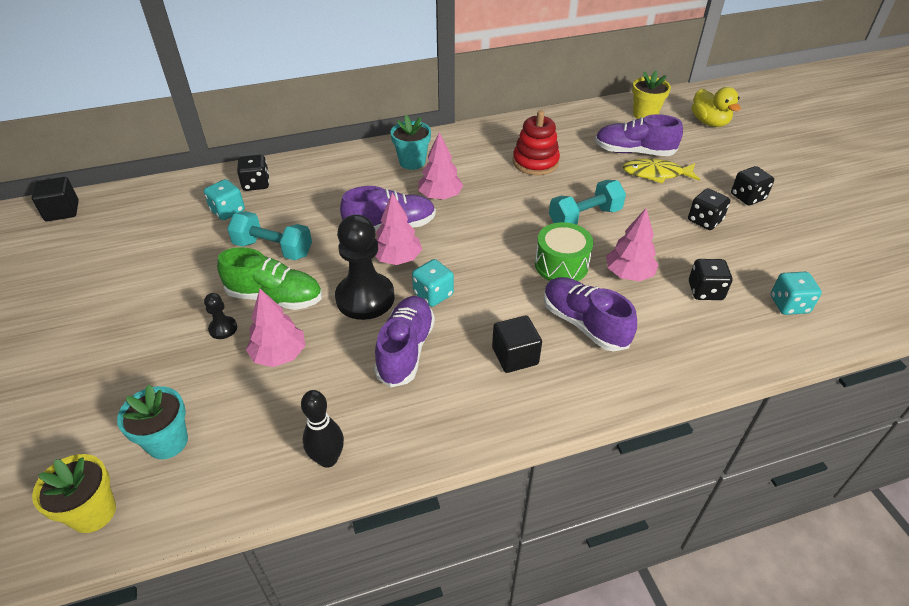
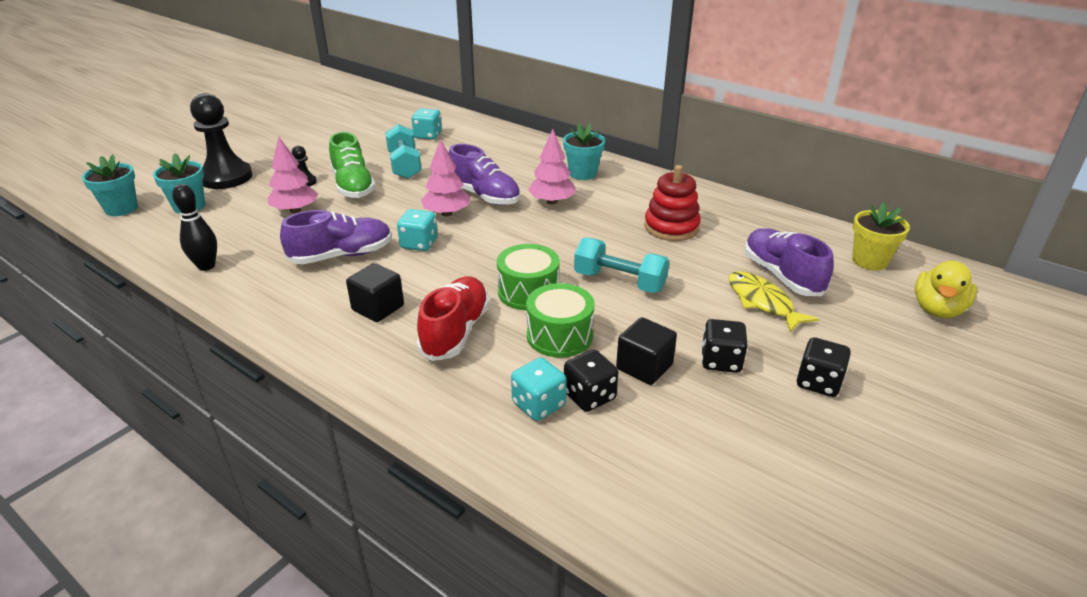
camera: 55 degrees right, 10 degrees down
black cube [32,177,79,221] -> black cube moved to [616,317,677,385]
yellow flower pot [32,454,116,533] -> turquoise flower pot [82,154,138,216]
black dice [237,154,269,191] -> none
black pawn [335,214,395,320] -> black pawn moved to [190,93,252,189]
purple shoe [544,277,637,351] -> red shoe [417,277,490,361]
pink tree [606,208,659,281] -> green drum [526,283,594,358]
turquoise dice [771,272,822,315] -> turquoise dice moved to [511,357,567,421]

